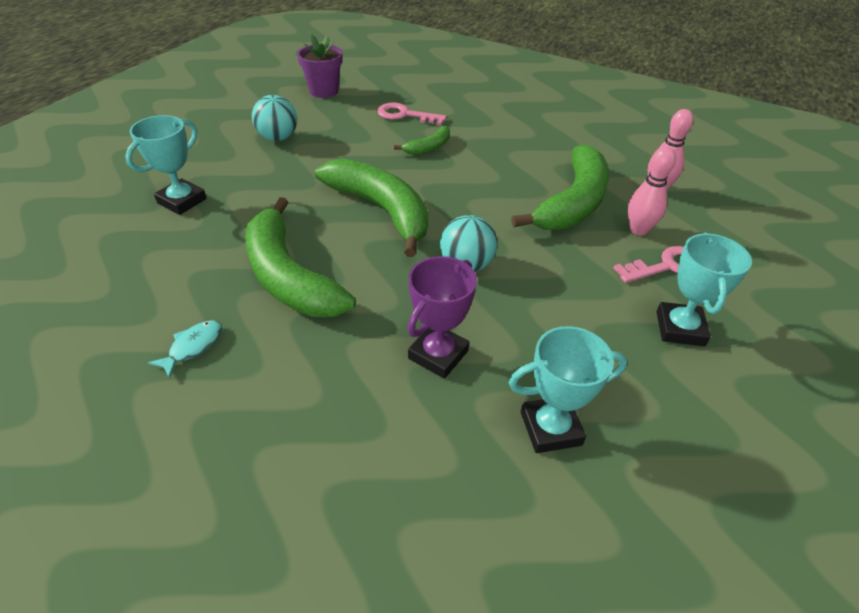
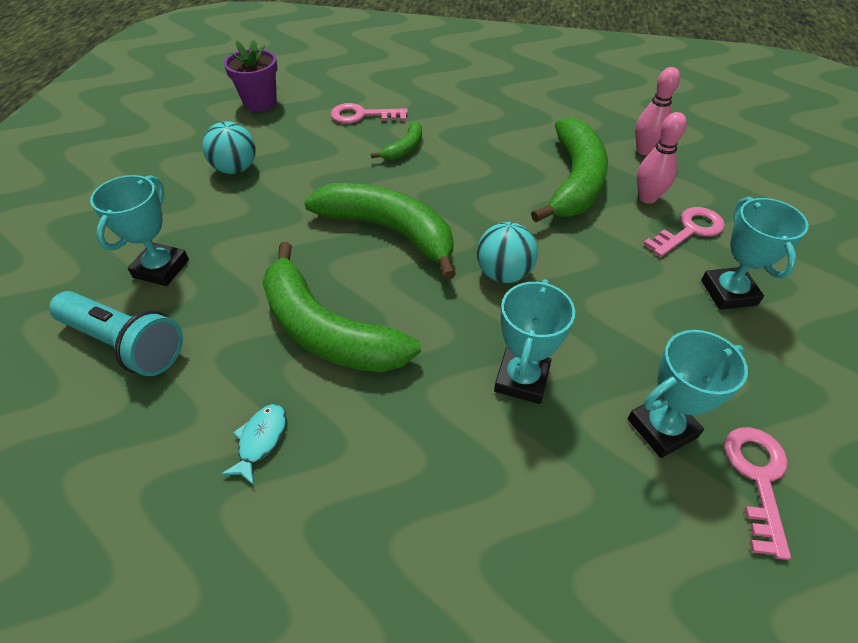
camera: 15 degrees left, 5 degrees up
purple trophy [408,256,477,379] -> turquoise trophy [494,279,575,404]
none -> turquoise flashlight [49,291,183,376]
none -> pink key [724,427,791,560]

